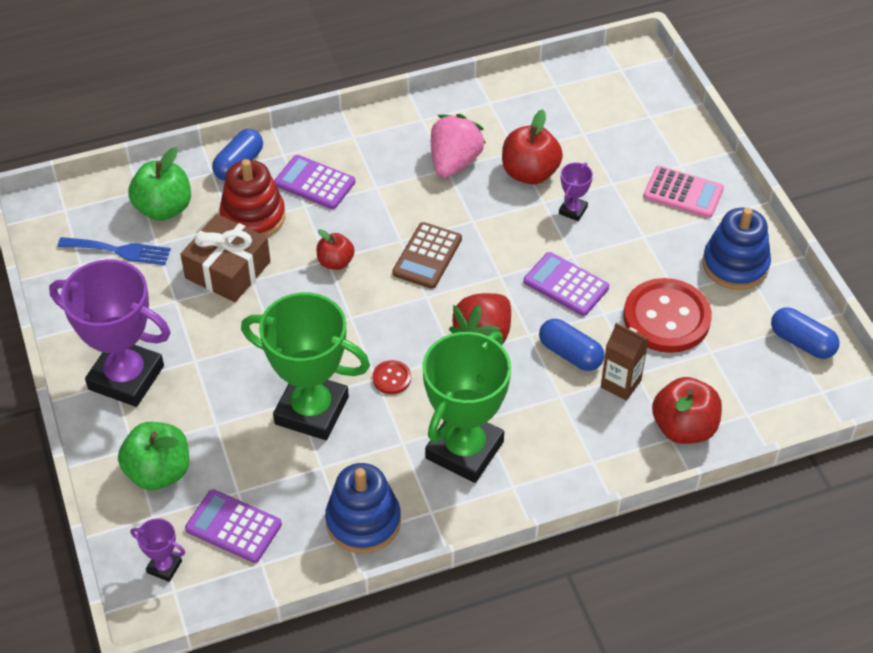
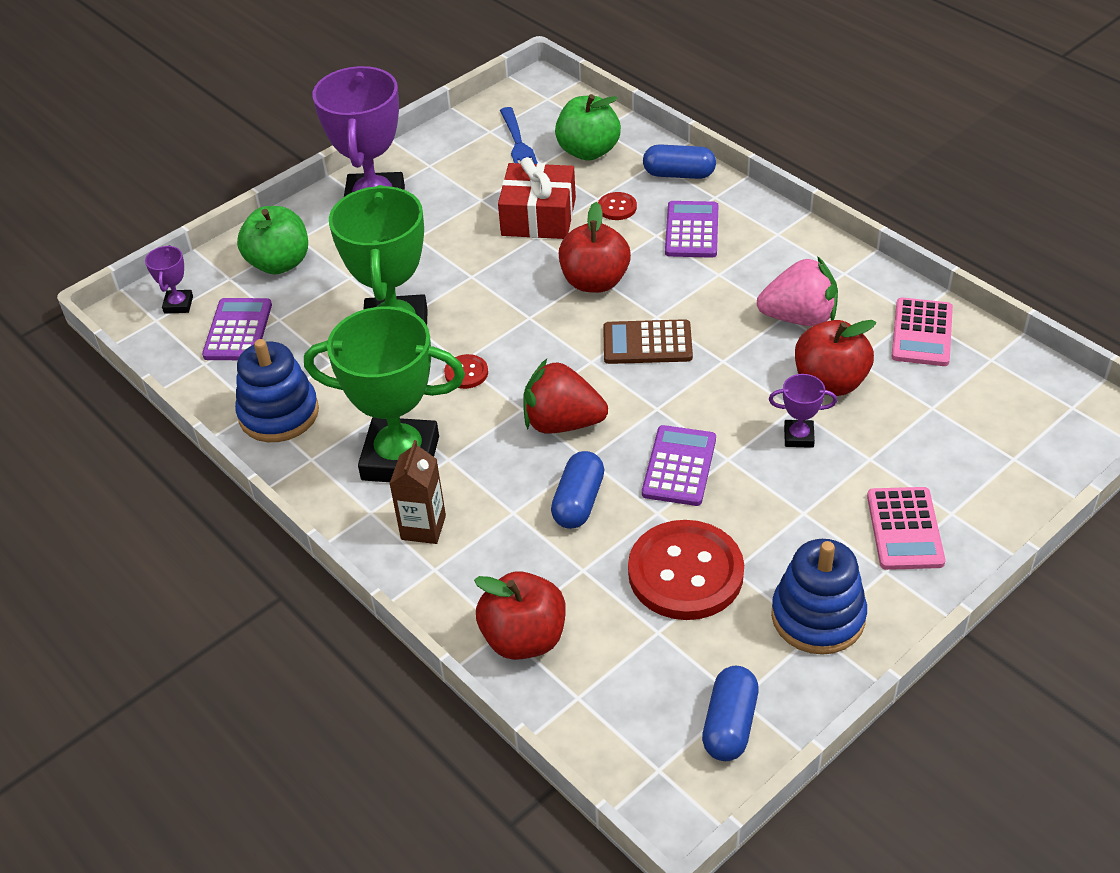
camera: 70 degrees right, 5 degrees down
brown gift [180,214,270,302] -> red gift [498,157,576,239]
red stacking toy [219,159,285,237] -> red button [598,192,637,220]
red apple [316,229,355,270] -> red apple [559,202,631,293], size x1.66
brown carton [601,323,648,401] -> brown carton moved to [389,440,446,544]
none -> pink calculator [891,297,953,366]

